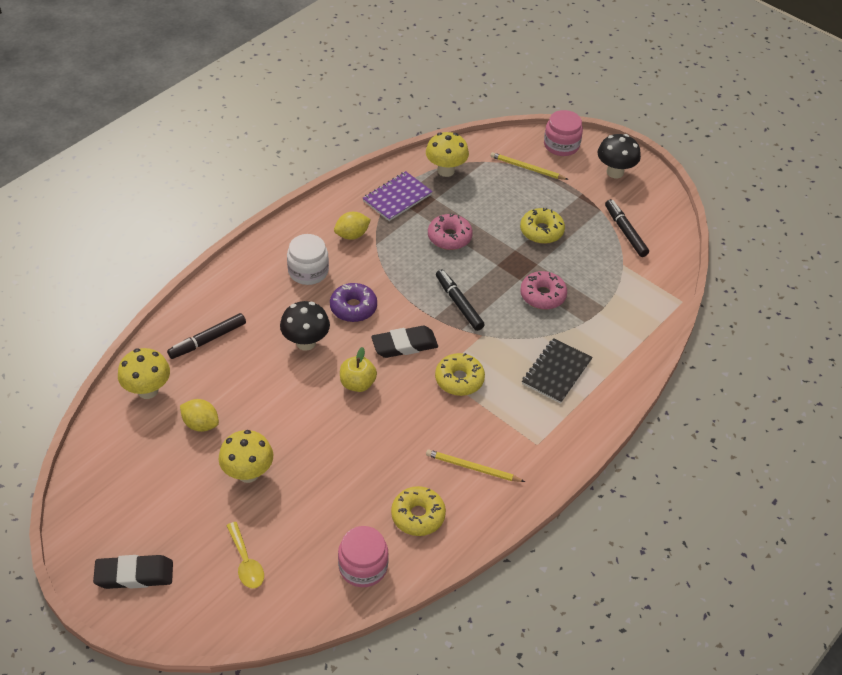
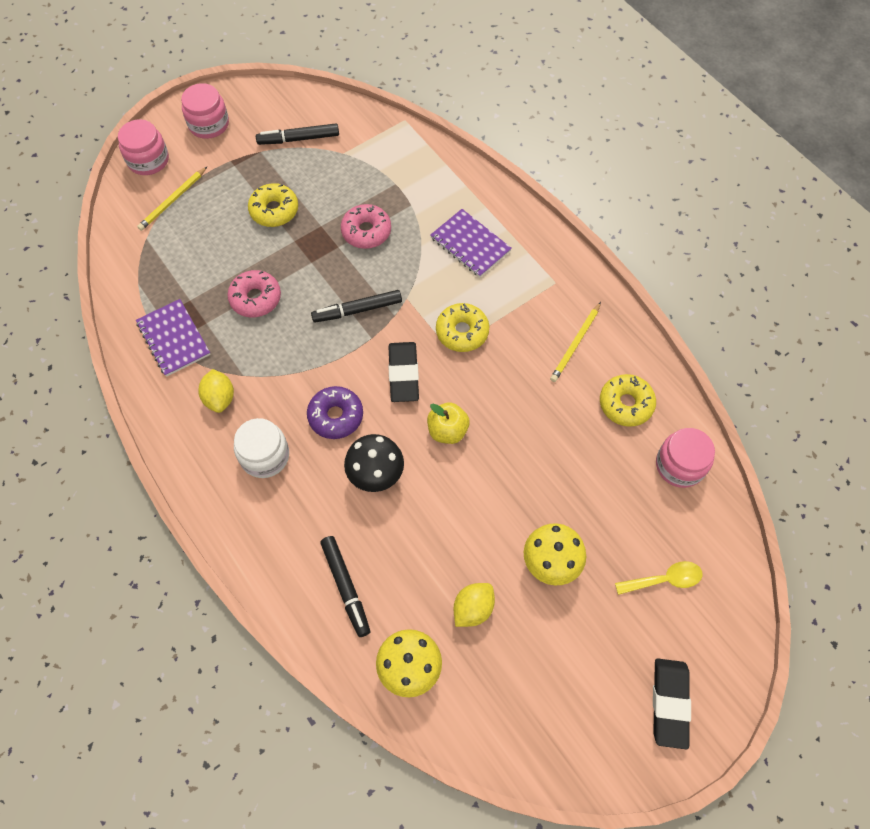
camera: 75 degrees left, 15 degrees up
yellow mushroom [426,132,469,177] -> none
black notebook [522,338,593,403] -> purple notebook [430,209,512,277]
black mushroom [598,134,641,178] -> pink jar [181,83,229,139]

